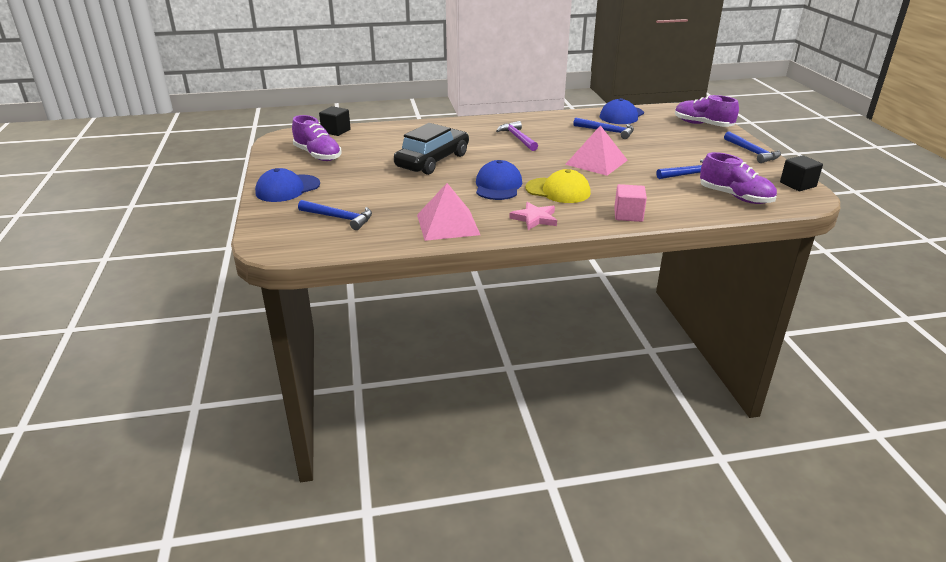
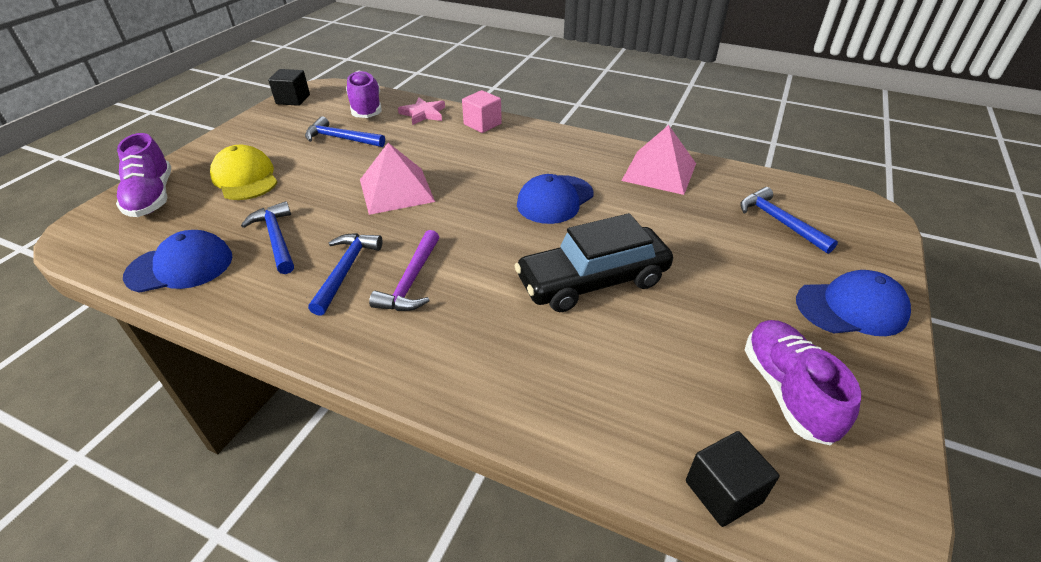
camera: 145 degrees left, 10 degrees up
pink star [509,202,557,230] -> pink star moved to [398,97,445,125]
yellow cap [525,169,591,203] -> yellow cap moved to [210,145,278,200]
blue hammer [724,131,781,163] -> blue hammer moved to [308,233,382,316]

